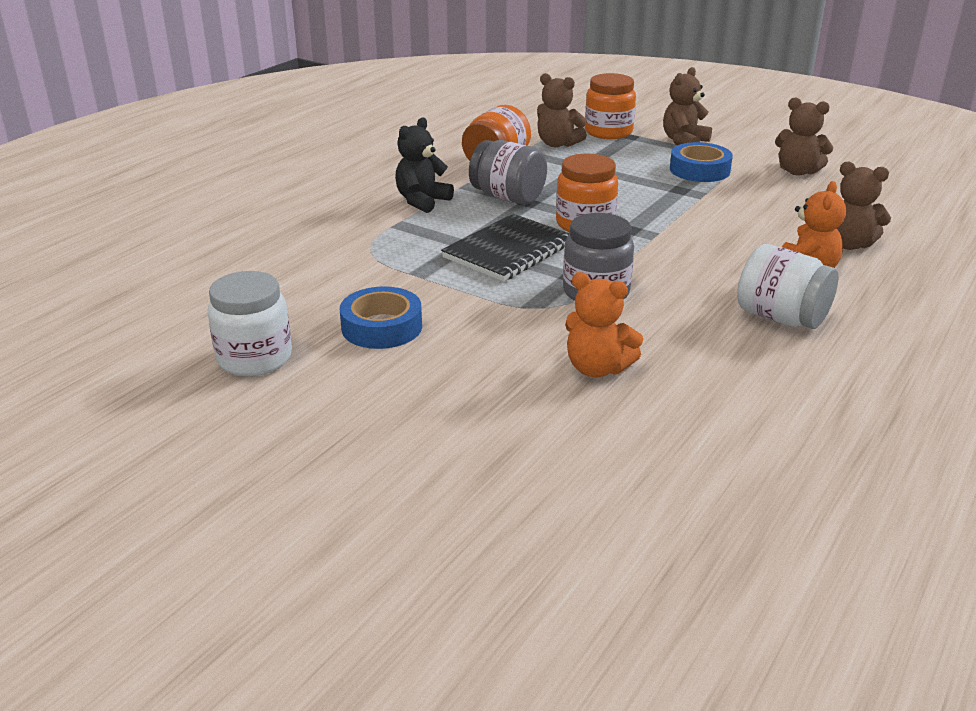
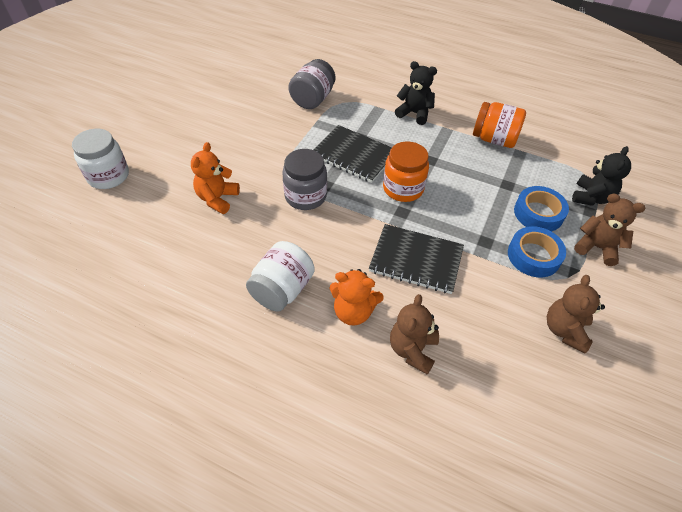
camera: 80 degrees right, 20 degrees up
white jar [208,271,292,376] -> white jar moved to [72,129,129,189]
blue tape [340,286,422,349] -> blue tape moved to [514,186,569,232]
grey jar [469,140,547,205] -> grey jar moved to [288,59,335,109]
brown teddy bear [537,73,587,147] -> none
orange jar [585,73,636,139] -> black teddy bear [572,146,631,206]
none -> black notebook [369,224,464,294]

